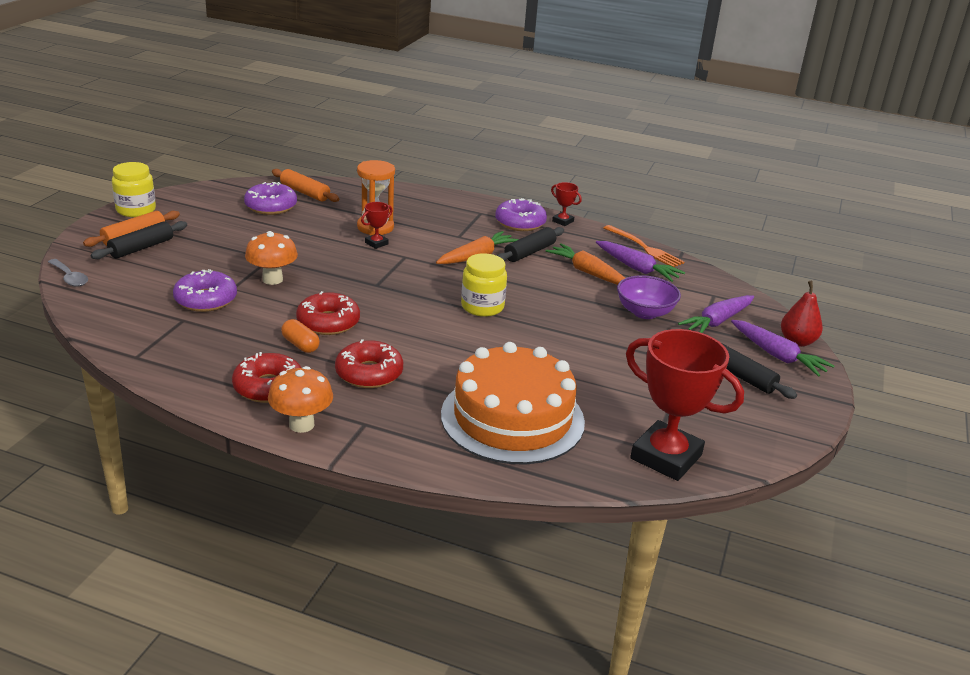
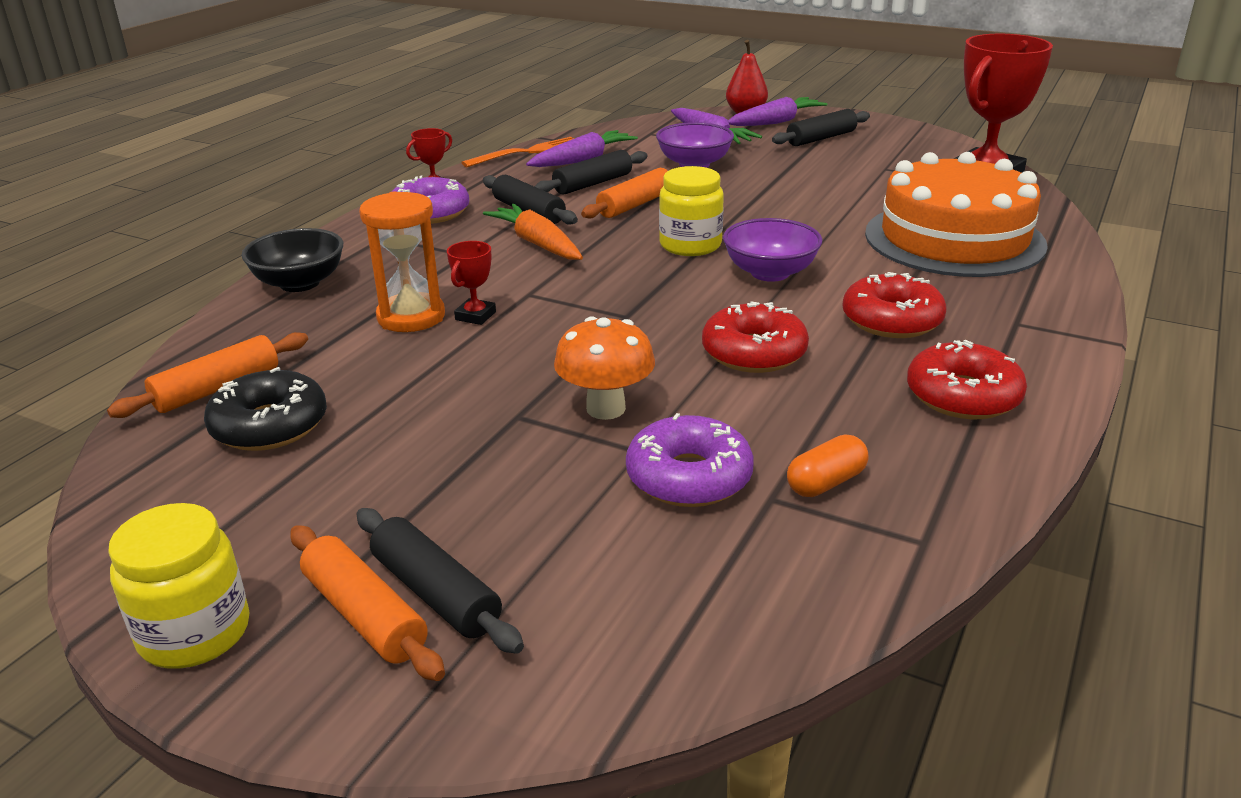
camera: 80 degrees left, 0 degrees up
grey spoon [48,259,88,287] -> none
purple donut [244,182,297,215] -> black donut [204,367,327,451]
orange mushroom [268,366,333,433] -> none
orange capsule [281,319,320,353] -> orange capsule moved to [787,435,868,497]
red trophy [361,202,392,249] -> red trophy turned 60 degrees clockwise [447,241,496,325]
orange carrot [546,243,625,285] -> black rolling pin [535,150,647,195]
none -> black bowl [242,228,343,292]
none -> orange rolling pin [581,168,668,219]
none -> purple bowl [723,218,822,282]

